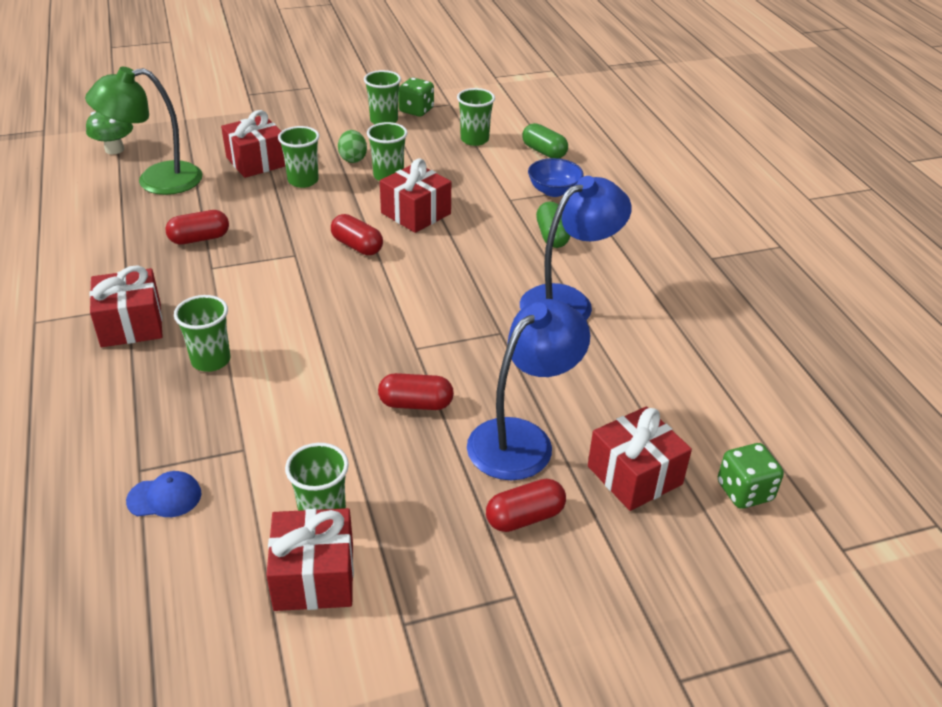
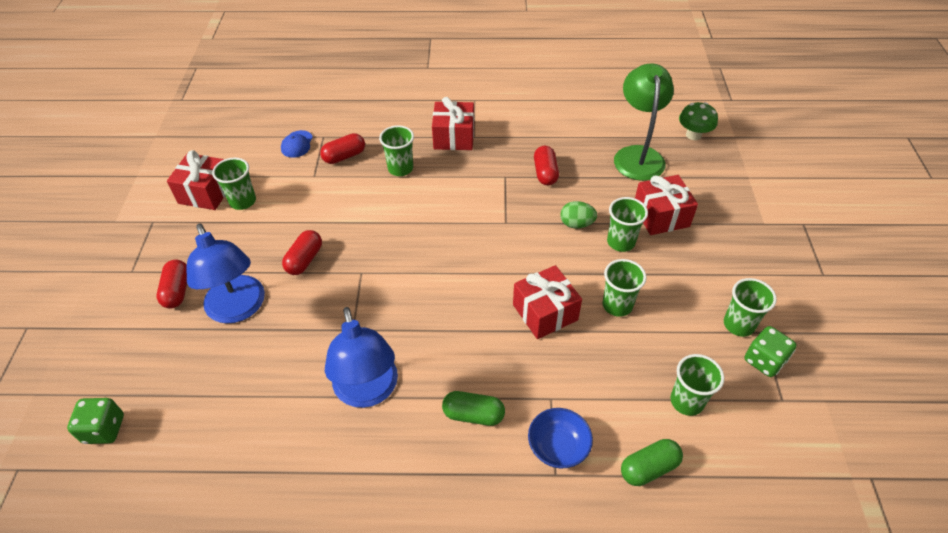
camera: 110 degrees right, 10 degrees up
red capsule [331,214,383,255] -> red capsule moved to [320,133,365,164]
green egg [338,130,367,163] -> green egg moved to [560,201,597,228]
red gift [588,406,692,511] -> none

